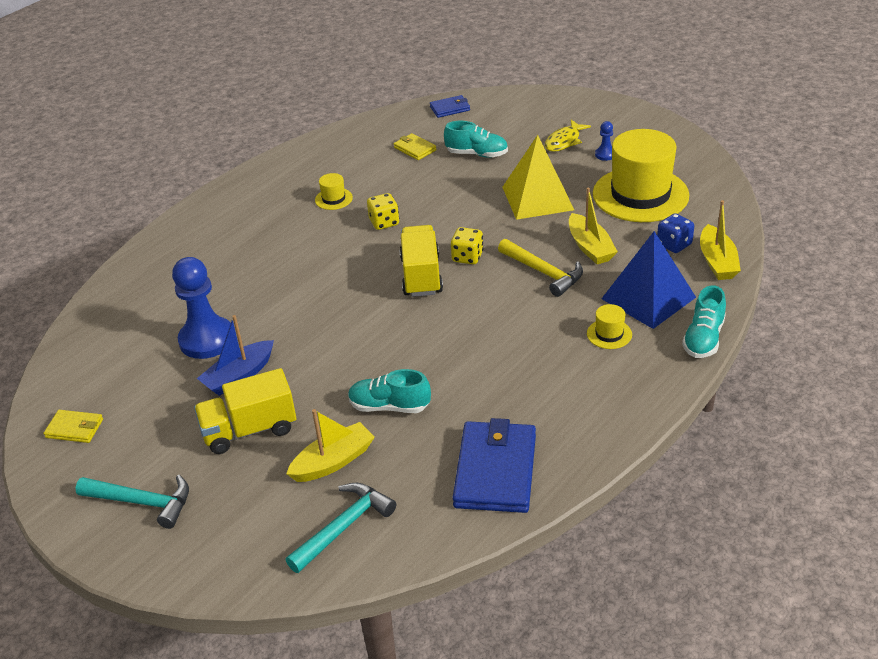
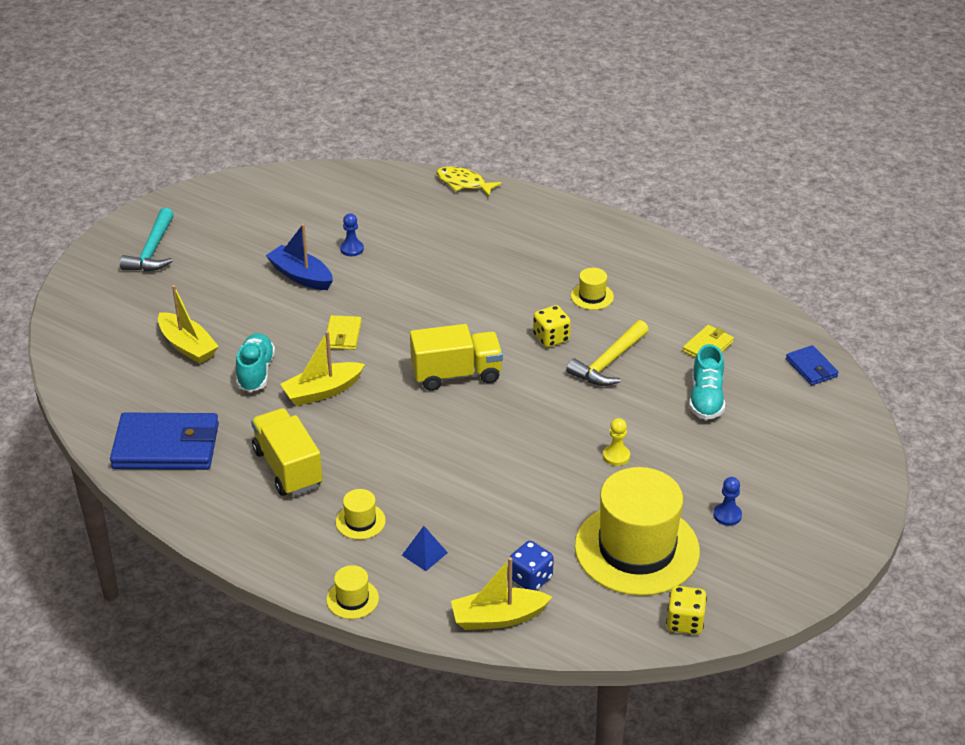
camera: 80 degrees right, 0 degrees up
yellow wallet [44,410,103,443] -> yellow wallet moved to [325,315,362,350]
blue pawn [172,257,231,359] -> blue pawn [340,213,364,256], size x0.45
yellow truck [194,368,296,454] -> yellow truck moved to [251,408,323,496]
turquoise hammer [286,483,396,573] -> none
yellow dice [451,227,484,264] -> yellow dice moved to [666,586,707,635]
yellow hammer [498,239,583,297] -> yellow hammer moved to [566,320,649,386]
yellow pyramid [502,135,574,220] -> yellow pawn [603,418,630,466]
yellow fish [545,120,591,152] -> yellow fish moved to [436,166,502,196]
yellow boat [569,188,618,264] -> yellow boat moved to [280,331,365,406]
blue pyramid [601,231,696,329] -> blue pyramid [402,526,448,571], size x0.42
turquoise shoe [682,285,726,358] -> yellow hat [326,565,379,619]

